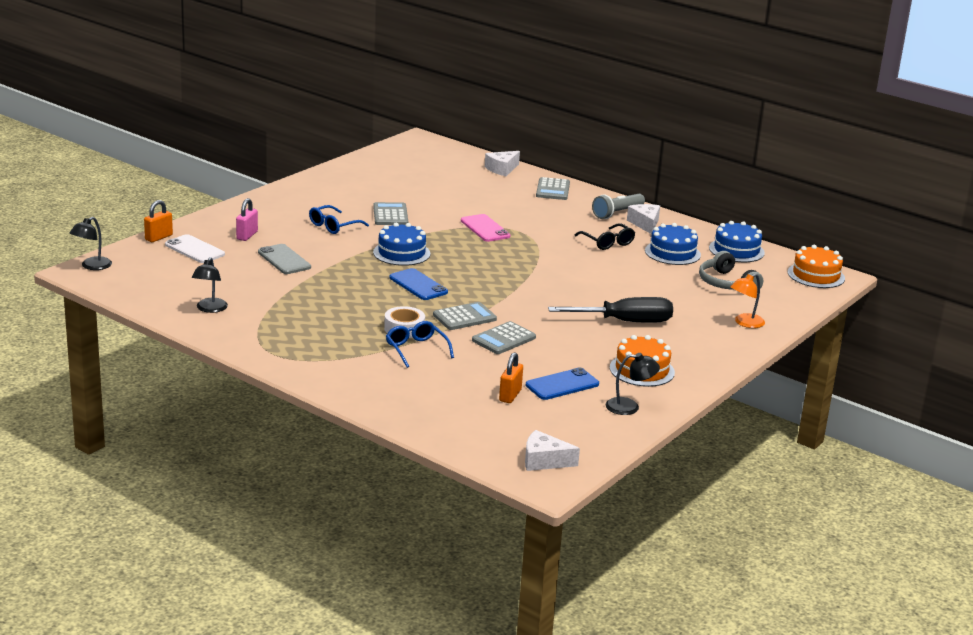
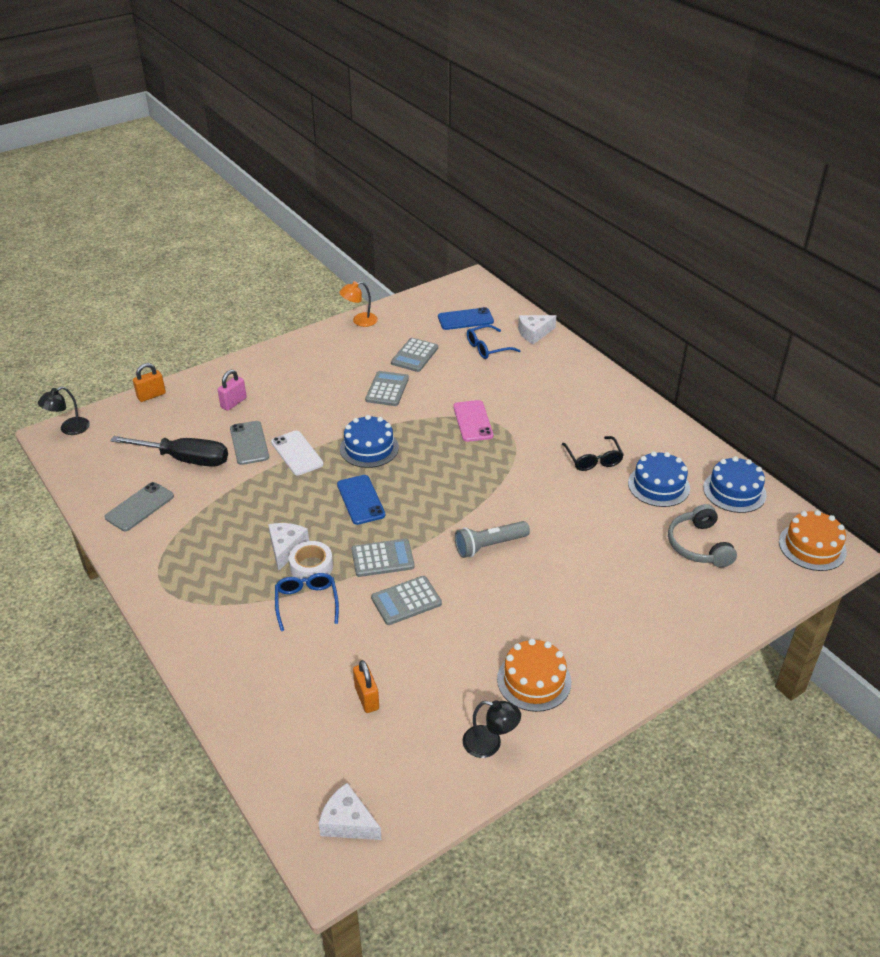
camera: 20 degrees right, 15 degrees up
white phone [165,234,225,263] -> white phone moved to [271,431,323,475]
black lamp [192,257,228,313] -> grey phone [105,482,174,531]
blue glasses [309,205,369,234] -> blue glasses moved to [467,325,521,359]
orange padlock [499,352,523,403] -> orange padlock turned 60 degrees counterclockwise [353,660,379,713]
blue phone [526,367,599,400] -> blue phone moved to [438,307,494,330]
grey calculator [536,177,570,200] -> grey calculator moved to [391,338,438,372]
black screwdriver [548,297,673,323] -> black screwdriver moved to [110,436,228,467]
grey flashlight [592,194,645,219] -> grey flashlight moved to [455,521,530,558]
white cheese [627,204,660,234] -> white cheese moved to [268,523,309,571]
orange lamp [730,274,765,328] -> orange lamp moved to [339,281,378,327]

